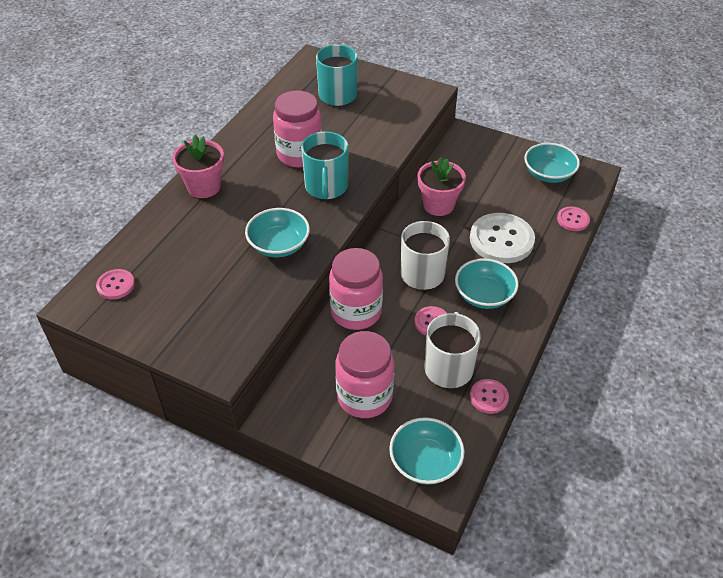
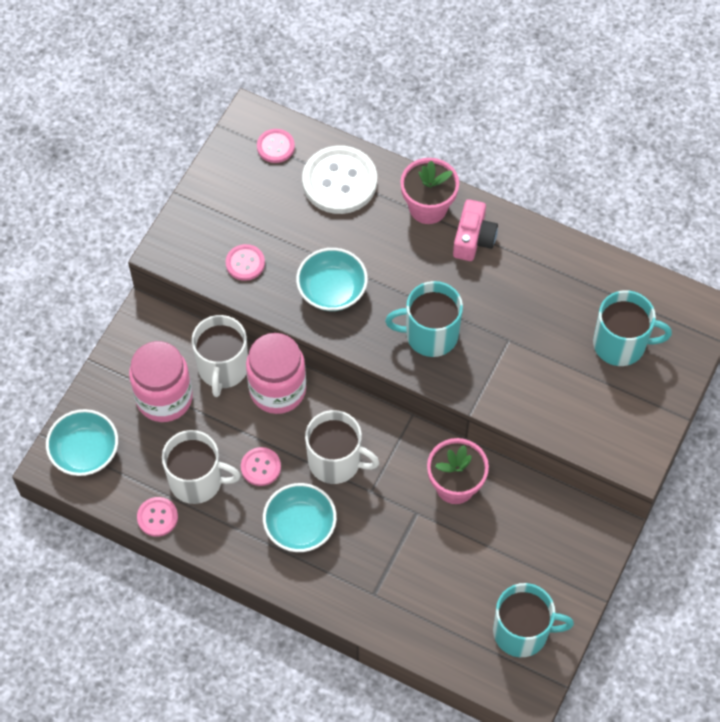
camera: 90 degrees right, 15 degrees up
pink jar [273,91,322,168] -> none
white button [470,213,535,263] -> white button moved to [302,145,377,214]
turquoise bowl [524,143,580,183] -> turquoise mug [493,583,574,657]
pink button [557,207,590,231] -> pink button moved to [226,244,265,281]
none -> white mug [192,315,248,397]
none -> pink camera [453,199,498,261]

